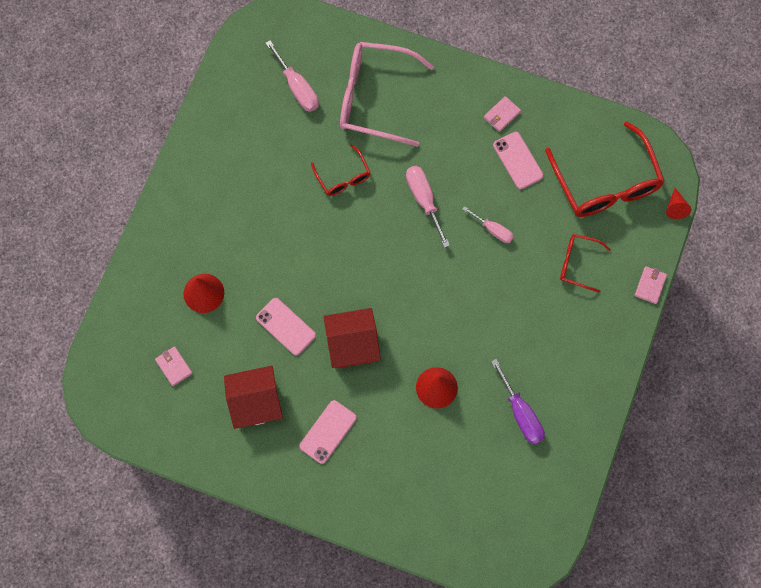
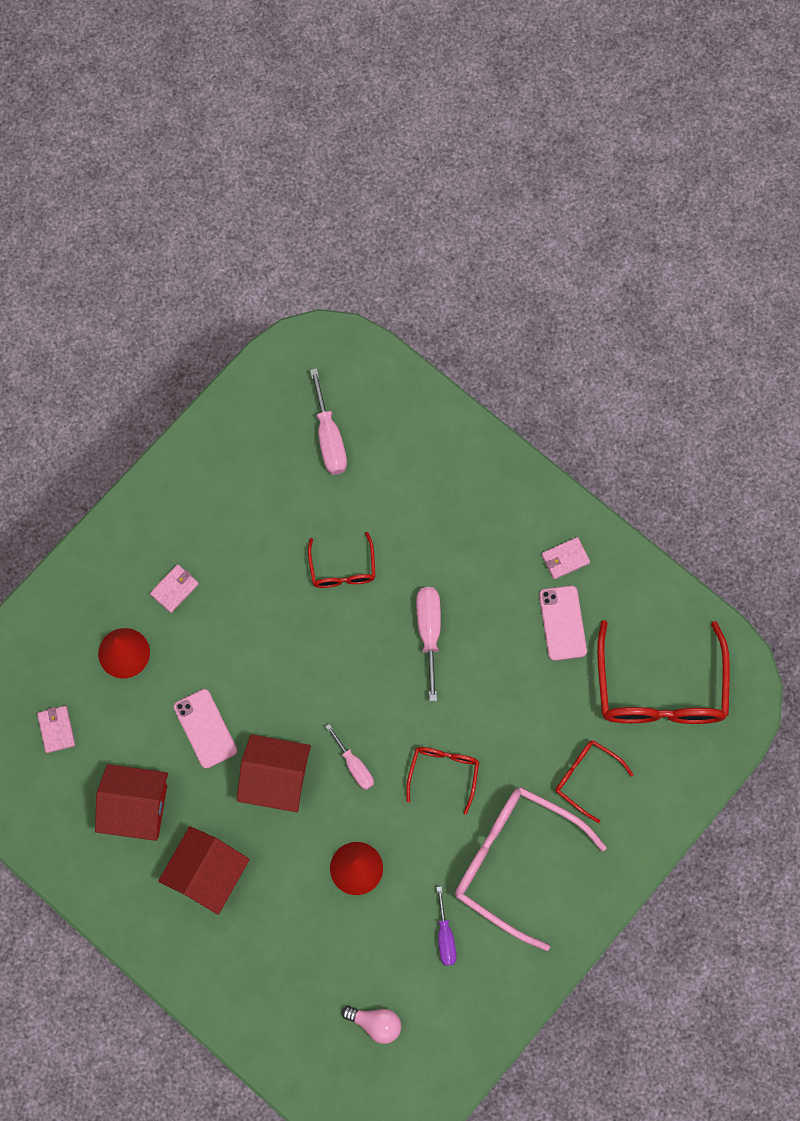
camera: 20 degrees right, 0 degrees up
pink phone [299,400,357,464] -> red house [158,826,250,915]
pink glasses [340,42,434,147] -> pink glasses moved to [455,787,606,951]
pink screwdriver [462,206,514,243] -> pink screwdriver moved to [325,724,374,790]
purple screwdriver [491,359,545,445] -> purple screwdriver [436,886,456,966], size x0.65
pink wallet [635,266,667,304] -> pink wallet moved to [150,564,199,613]
red cone [666,188,691,219] -> none
none -> pink light bulb [342,1006,401,1044]
none -> red glasses [406,747,479,815]

